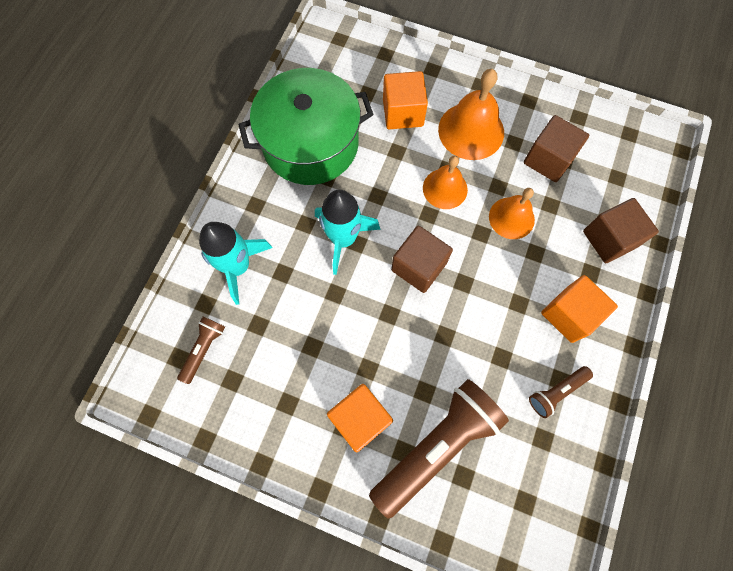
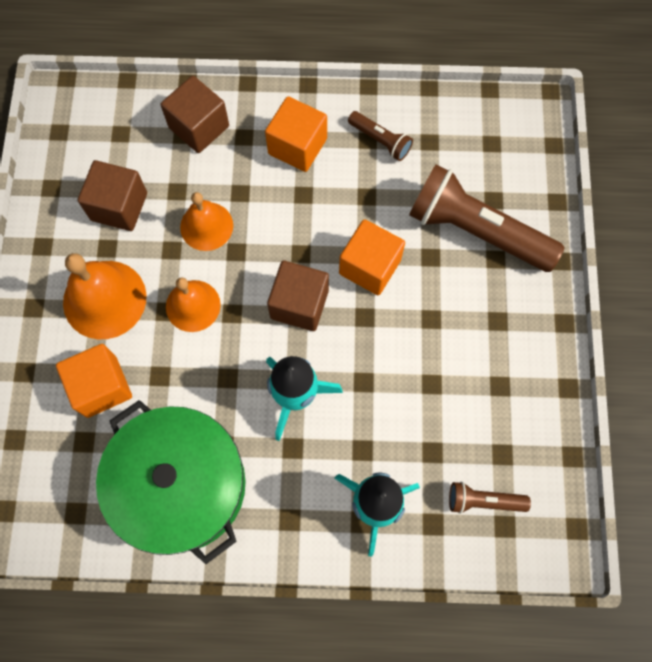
camera: 110 degrees left, 0 degrees up
orange cube [327,384,393,452] -> orange cube moved to [339,219,405,295]

